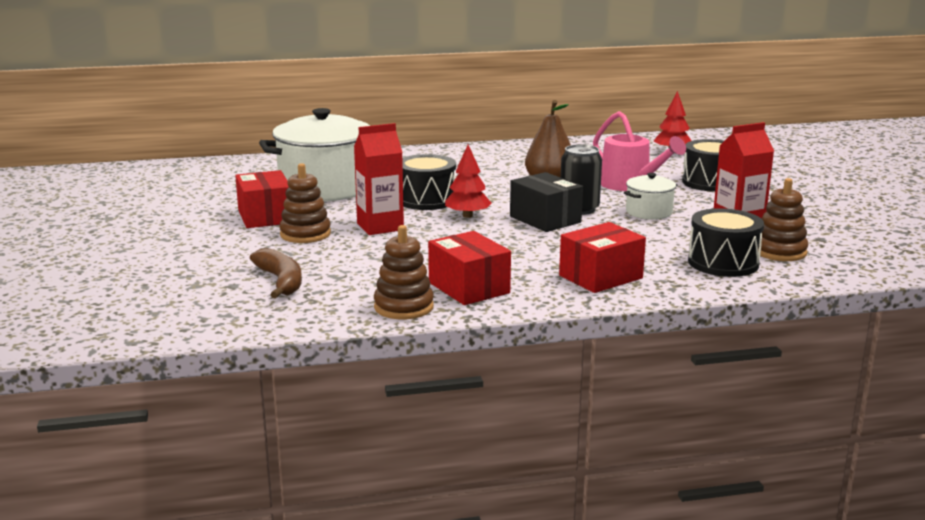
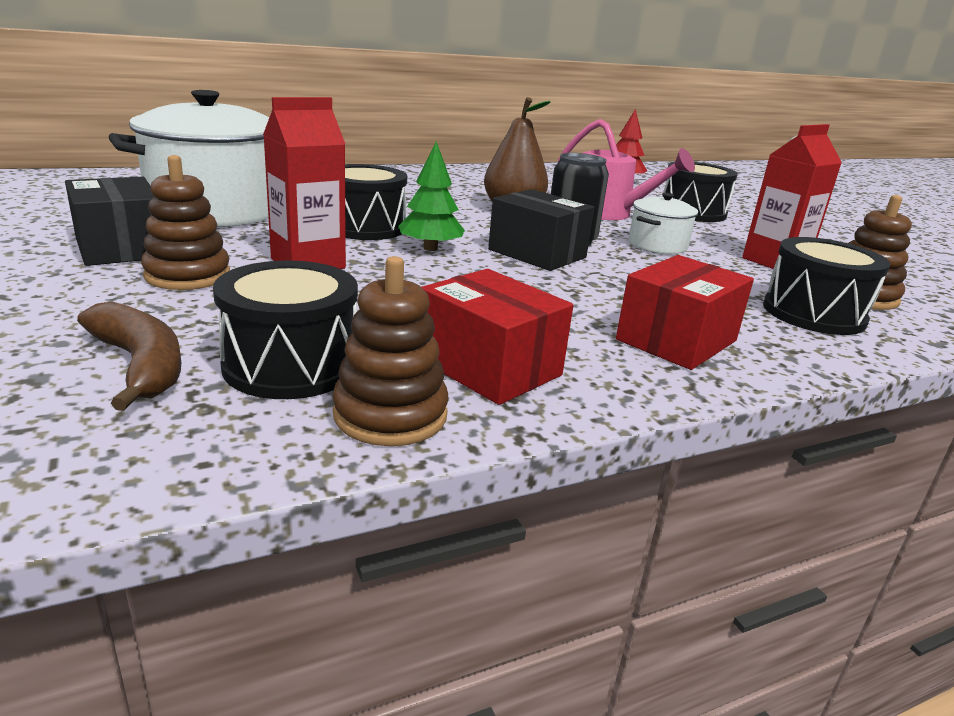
camera: 15 degrees left, 5 degrees up
red box [235,170,289,228] -> black box [65,177,154,266]
red tree [445,145,492,218] -> green tree [398,141,465,251]
none -> black drum [213,260,358,399]

